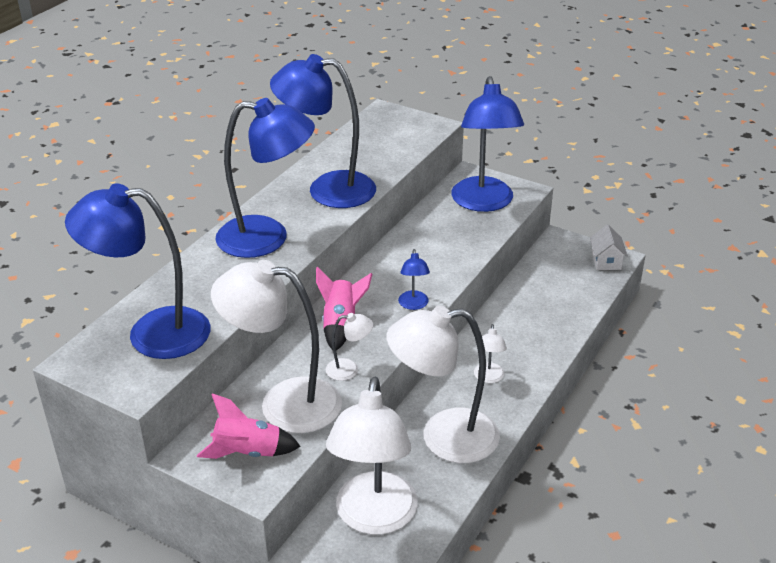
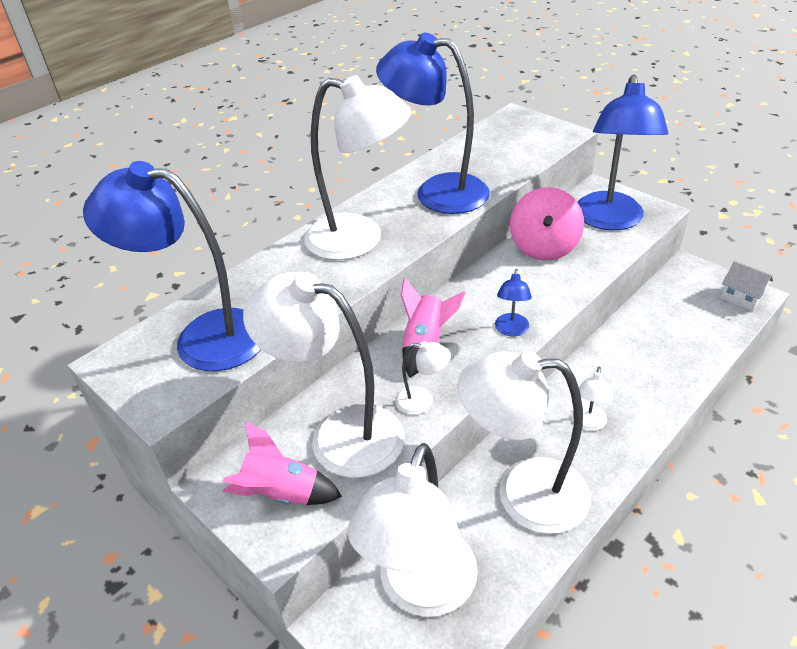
camera: 15 degrees right, 5 degrees up
blue lamp [216,98,315,258] -> white lamp [304,75,412,260]
white house [590,225,628,270] -> white house turned 60 degrees counterclockwise [721,261,773,311]
none -> pink spinning top [510,187,584,260]

